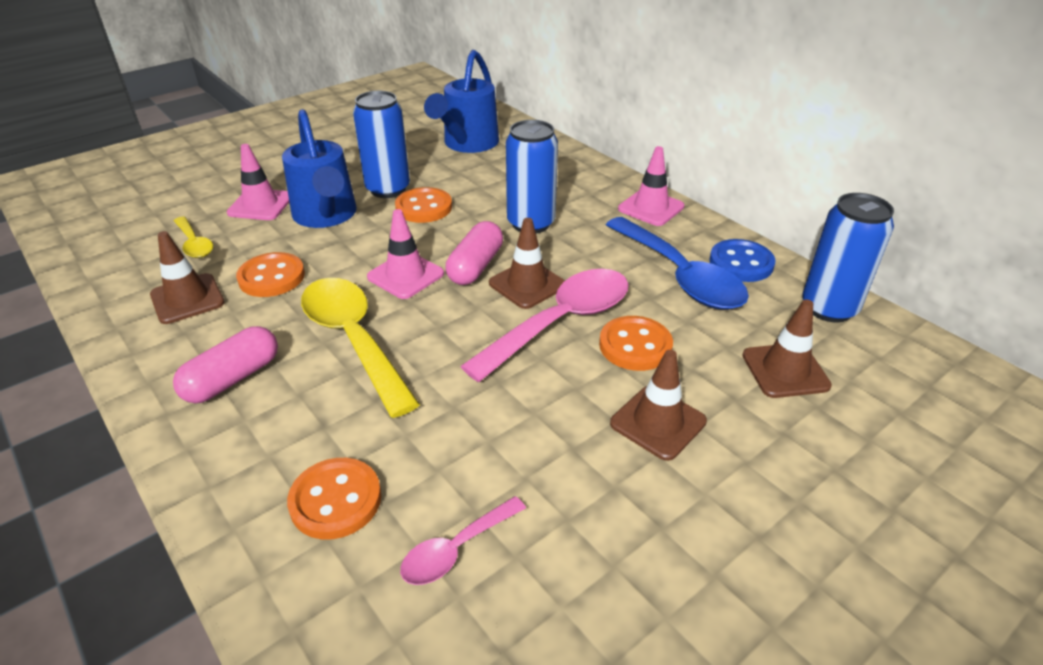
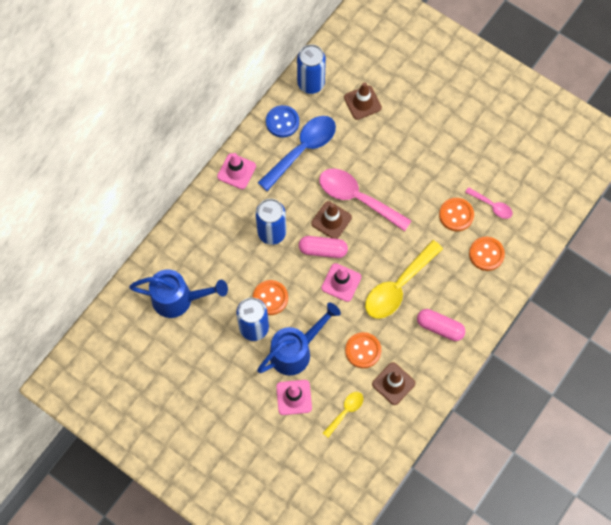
camera: 105 degrees left, 30 degrees up
orange button [599,316,673,371] -> orange button moved to [439,198,474,231]
brown traffic cone [610,350,707,461] -> none

